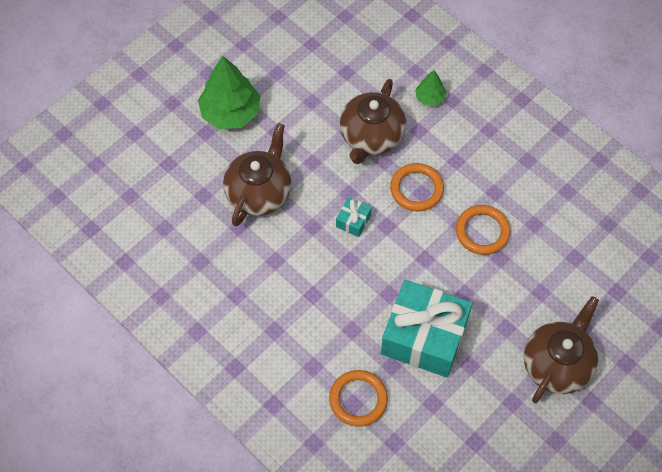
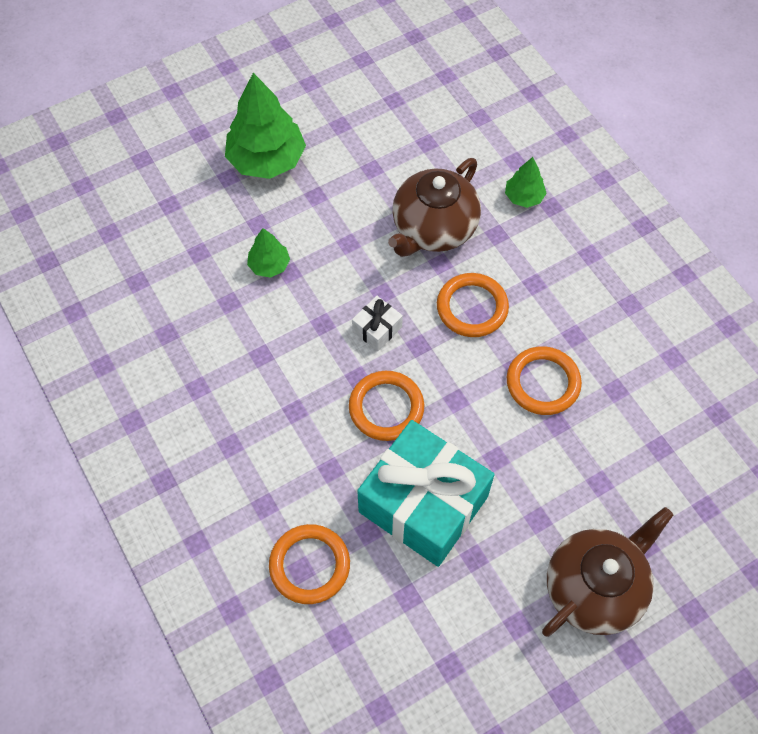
camera: 15 degrees right, 0 degrees up
brown teapot [223,123,292,226] -> green tree [247,228,290,278]
turquoise gift [336,197,372,237] -> white gift [352,296,403,351]
none -> orange ring [349,371,424,441]

